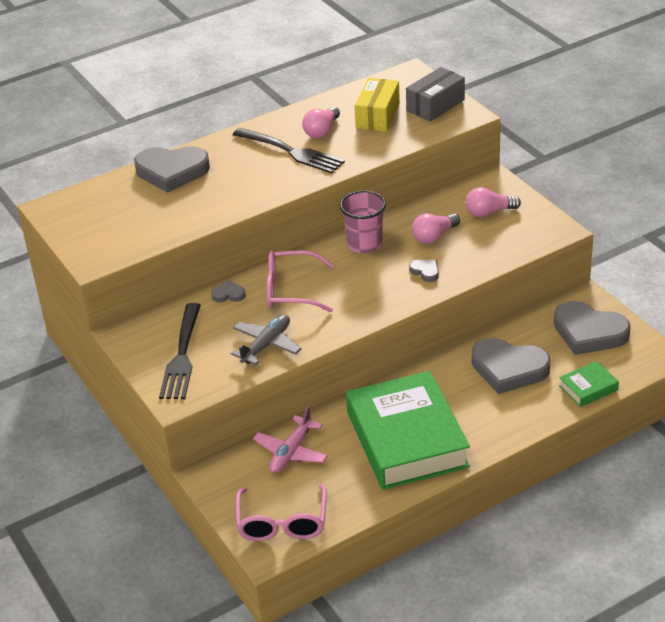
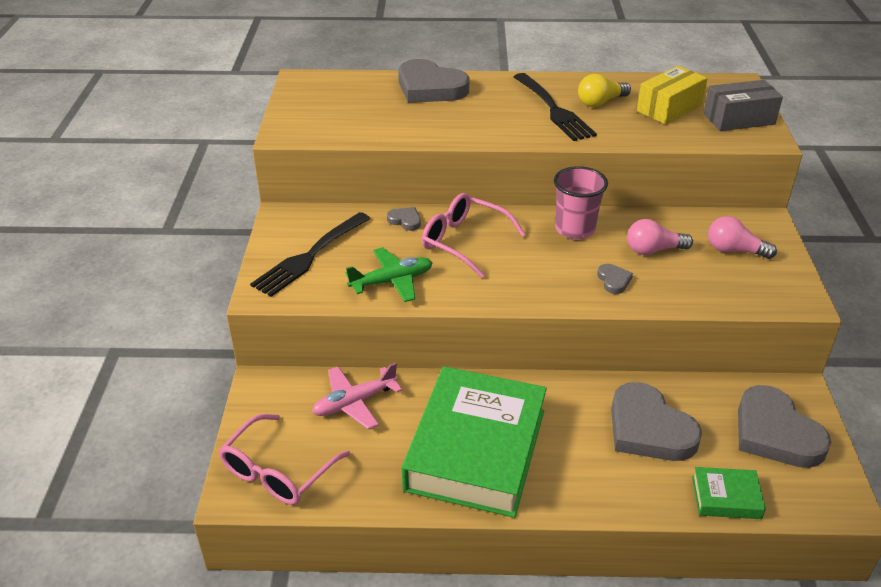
camera: 30 degrees right, 0 degrees up
grey plane [231,315,302,365] -> green plane [345,247,433,302]
pink light bulb [302,107,340,138] -> yellow light bulb [578,74,631,107]

